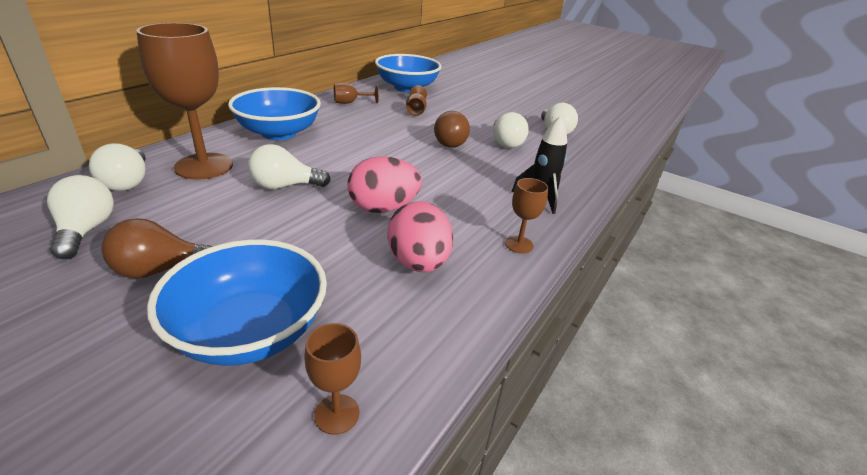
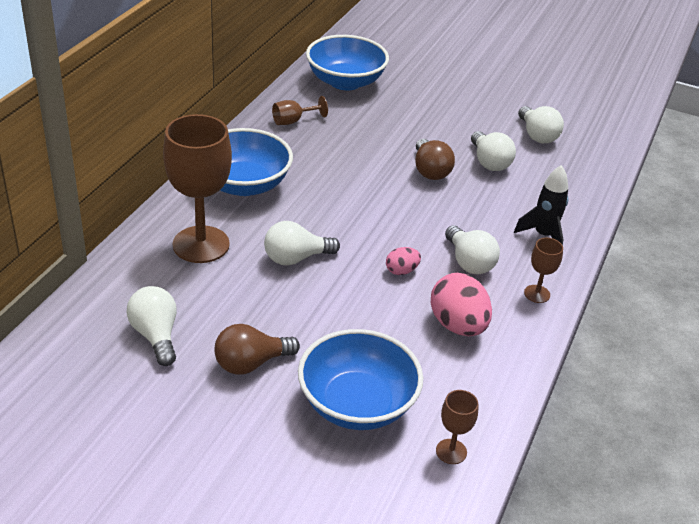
camera: 10 degrees left, 5 degrees up
white light bulb [89,143,146,191] -> white light bulb moved to [445,226,500,274]
pink egg [347,156,422,213] -> pink egg [386,247,421,275], size x0.52
brown goblet [406,85,427,116] -> none

